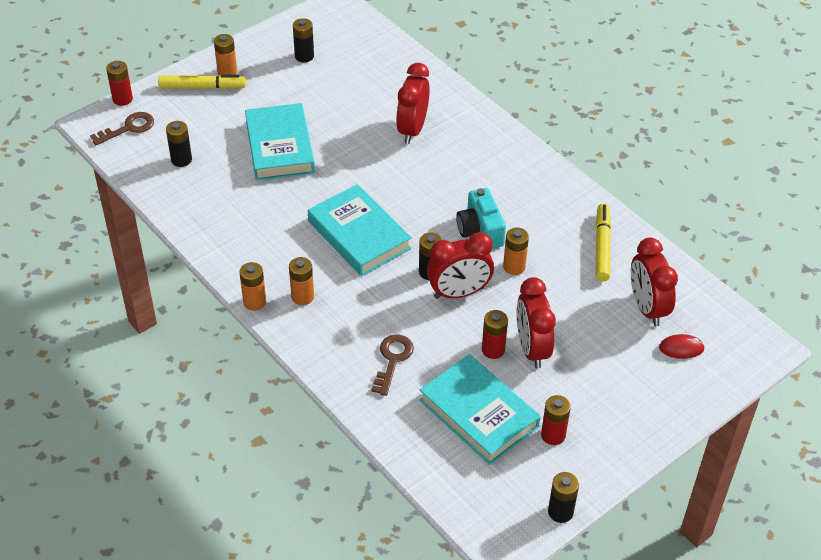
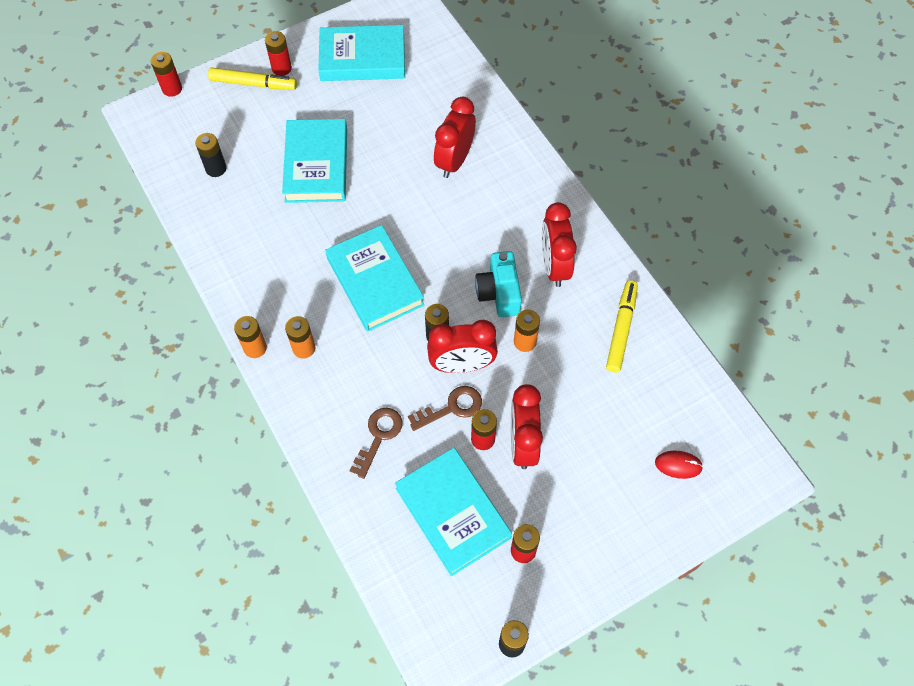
camera: 10 degrees right, 15 degrees up
brown key [90,112,154,145] -> brown key moved to [408,386,482,431]
orange battery [214,34,237,75] -> red battery [265,31,292,76]
black battery [293,18,314,63] -> turquoise book [318,25,405,81]
red clock [631,238,678,326] -> red clock moved to [542,202,577,287]

